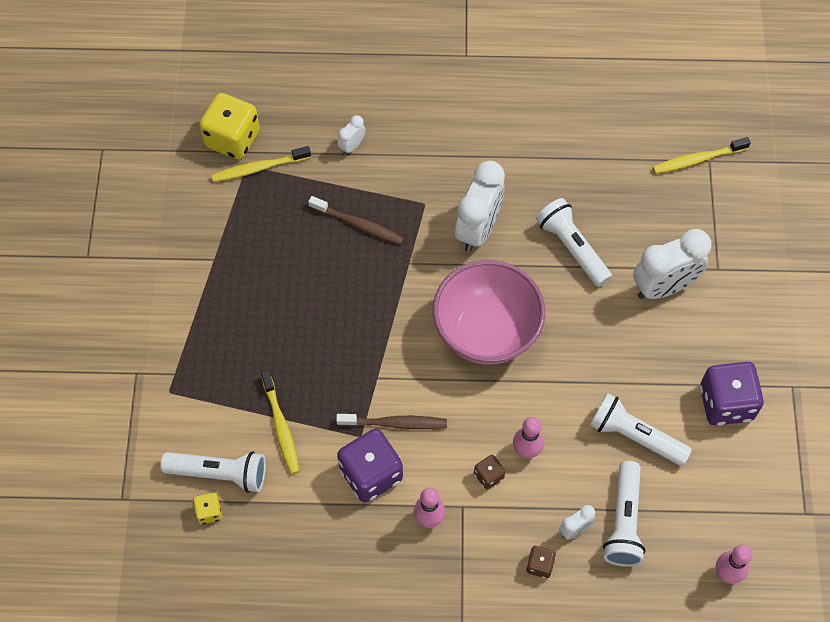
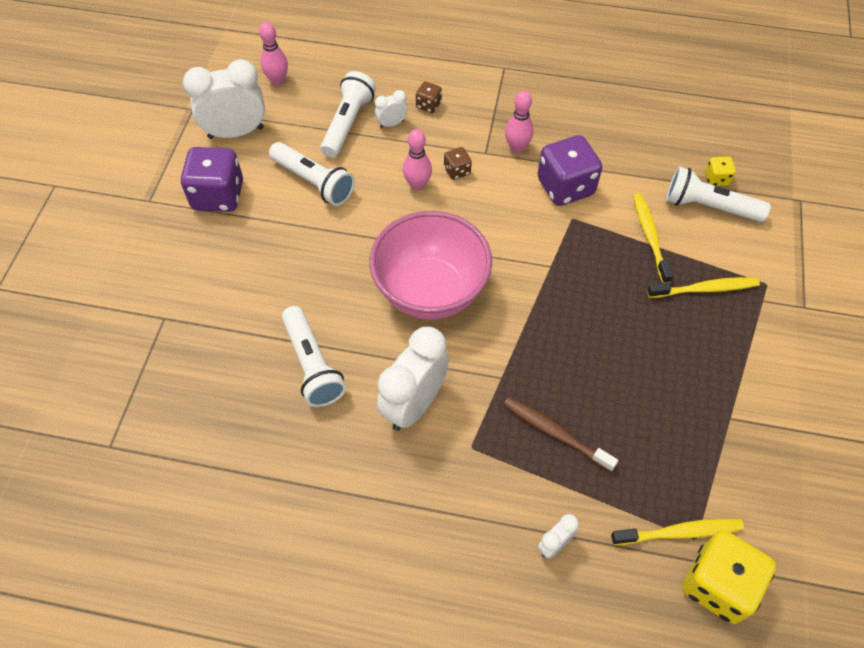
camera: 170 degrees left, 5 degrees down
brown toothbrush [336,414,447,429] -> none
white clock [633,229,712,299] -> white clock moved to [183,59,265,139]
yellow toothbrush [653,137,751,174] -> yellow toothbrush moved to [647,277,760,298]

